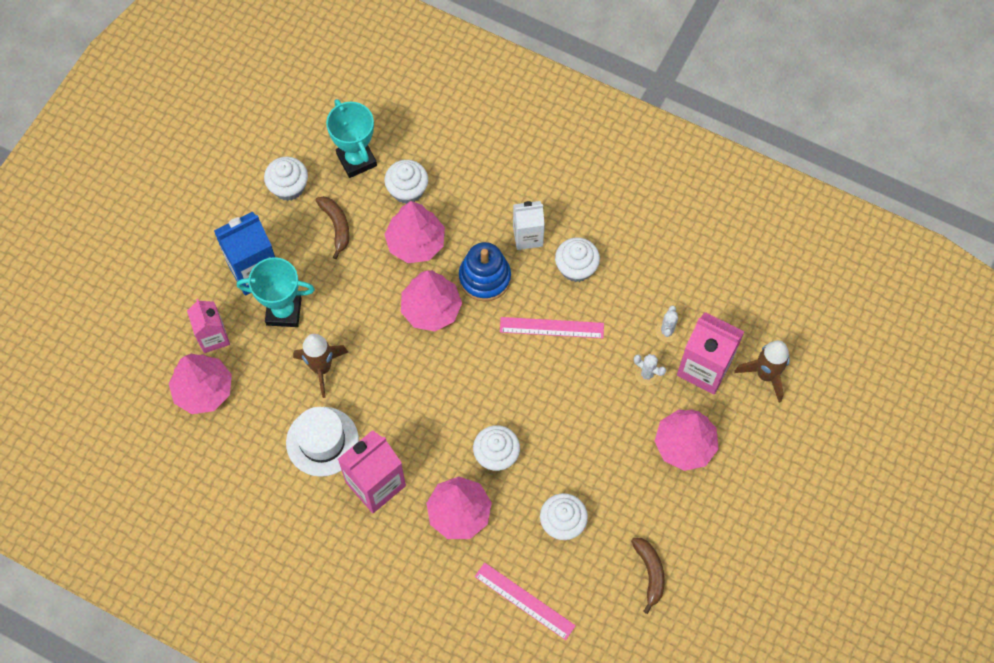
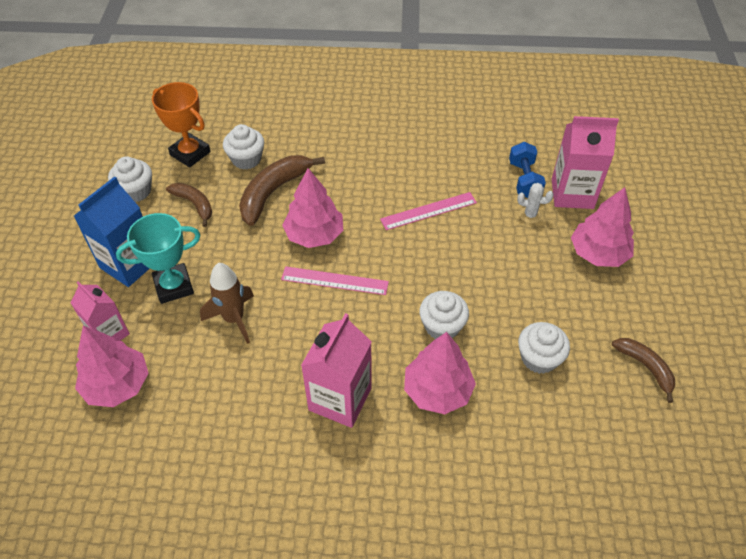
camera: 25 degrees left, 15 degrees down
white hat [286,407,359,477] -> none
turquoise trophy [326,99,377,178] -> orange trophy [152,82,211,167]
pink tree [384,201,445,263] -> brown banana [239,155,325,226]
blue stacking toy [459,242,511,301] -> none
pink ruler [475,563,576,640] -> pink ruler moved to [281,266,389,295]
white carton [513,201,545,250] -> none
white cupcake [555,237,600,282] -> none
white cactus [655,305,679,342] -> blue dumbbell [509,142,546,198]
brown rocket [734,341,790,403] -> none

